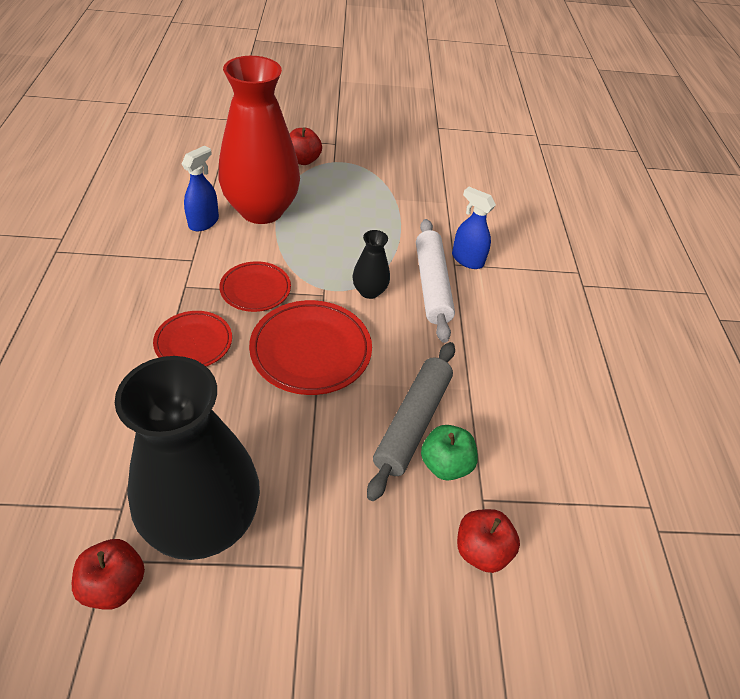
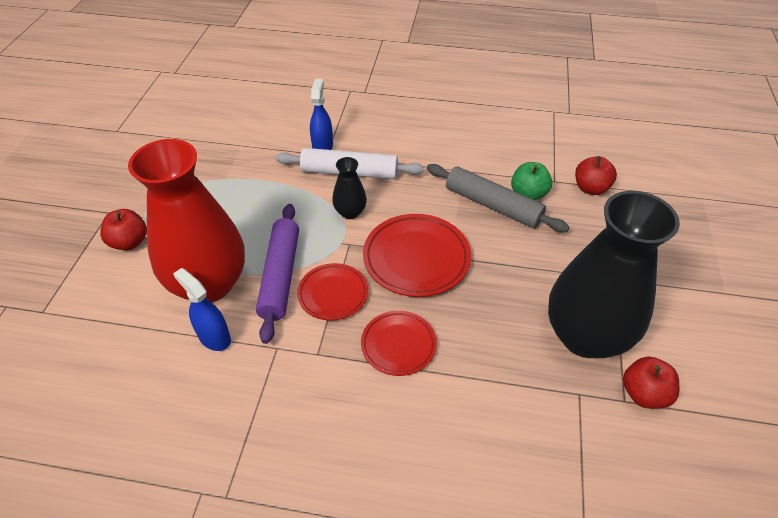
camera: 75 degrees left, 0 degrees up
blue spray bottle [452,187,496,269] -> blue spray bottle turned 135 degrees clockwise [310,79,333,150]
none -> purple rolling pin [256,204,299,344]

